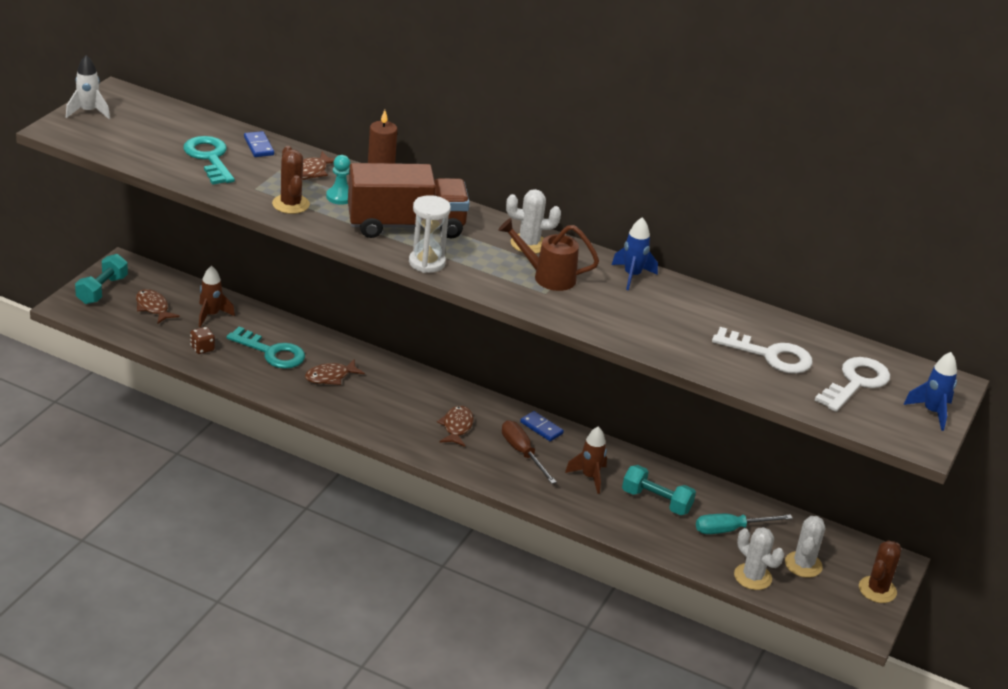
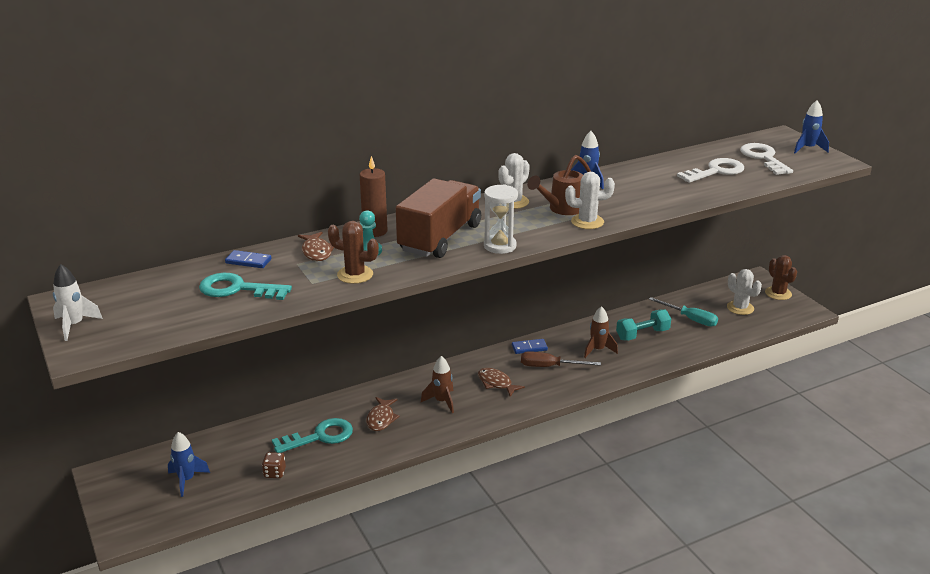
camera: 50 degrees left, 5 degrees down
turquoise dumbbell [75,254,128,304] -> none
brown fish [136,289,180,323] -> blue rocket [168,432,210,497]
brown rocket [199,266,235,327] -> brown rocket moved to [421,356,454,413]
turquoise screwdriver [696,514,793,534] -> turquoise screwdriver turned 75 degrees counterclockwise [649,297,718,327]
white cactus [734,527,784,590] -> white cactus moved to [565,172,615,229]

